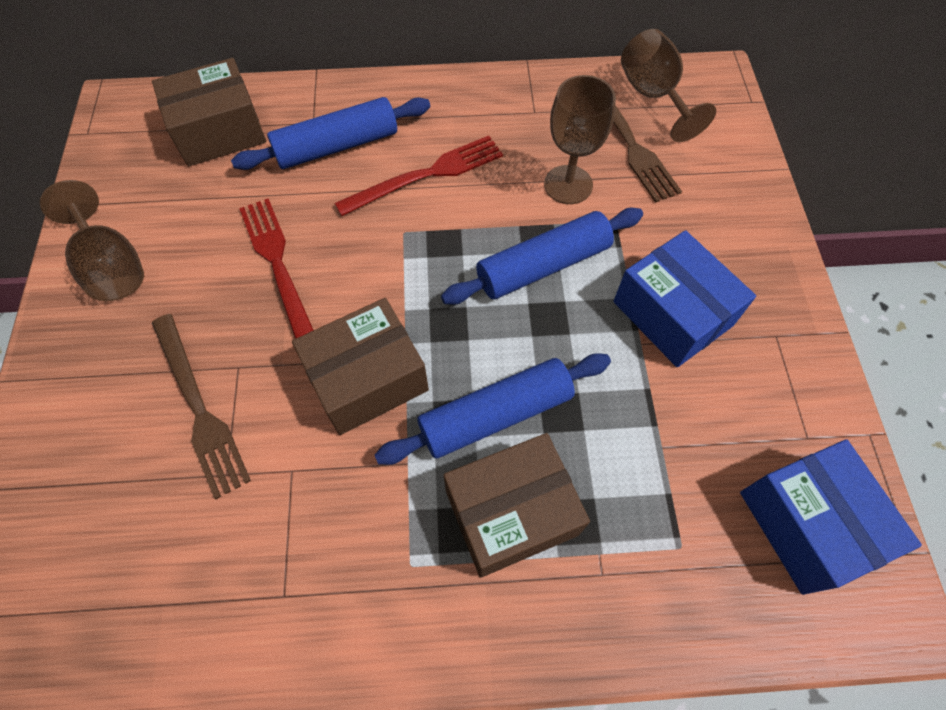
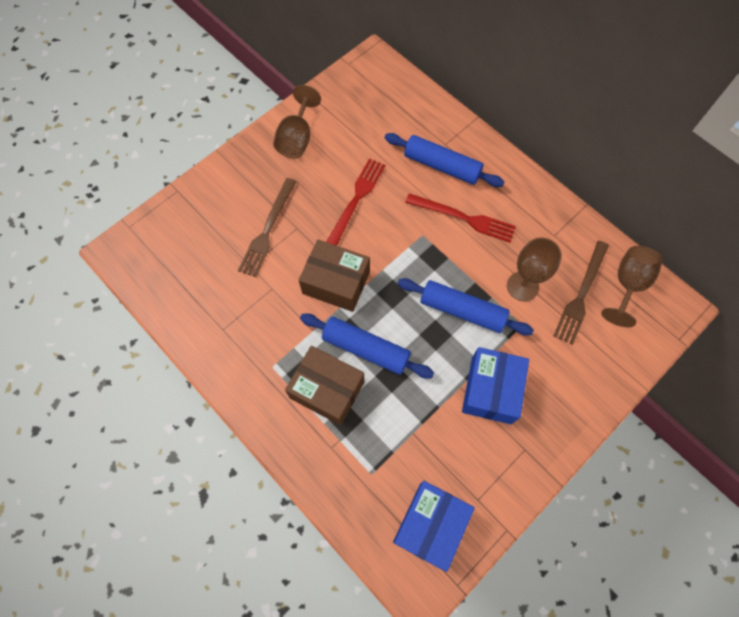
camera: 50 degrees right, 5 degrees up
brown box [152,58,266,166] -> none

